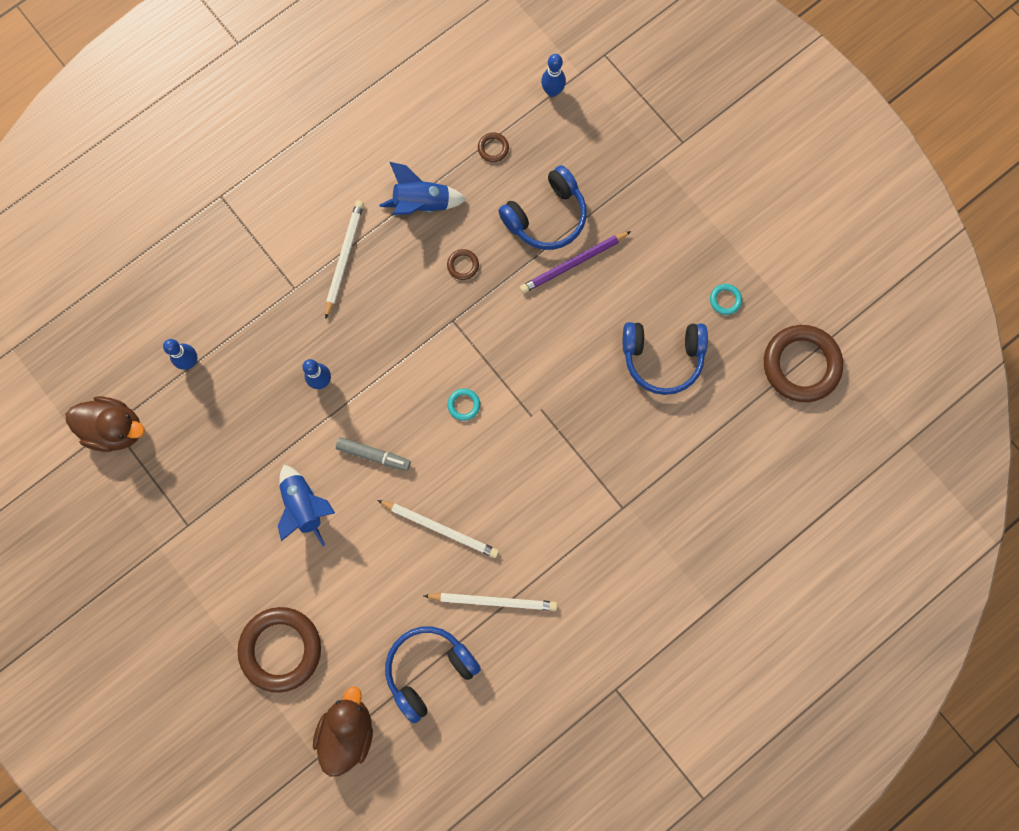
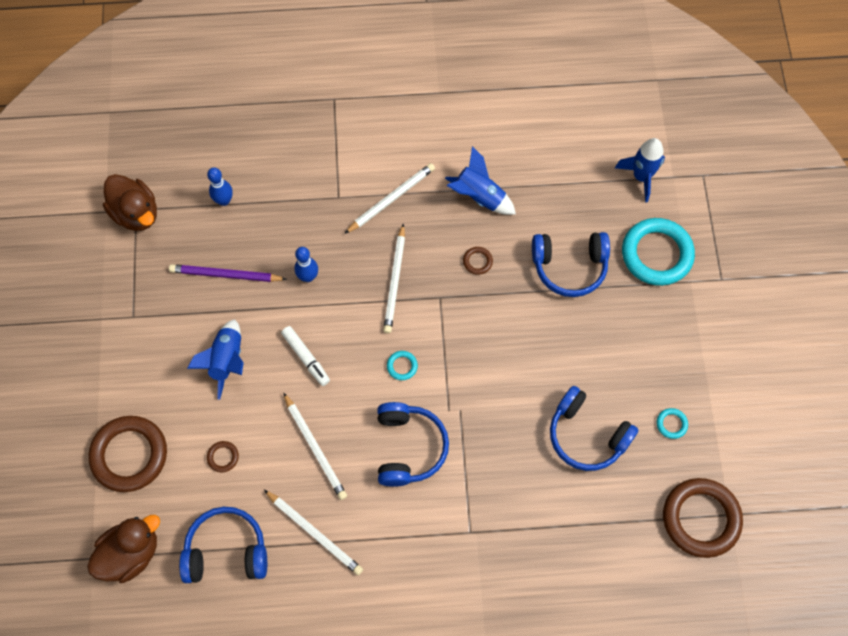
camera: 35 degrees right, 10 degrees down
grey marker [336,437,411,471] -> white marker [281,326,330,386]
brown ring [478,132,509,162] -> brown ring moved to [207,441,239,472]
purple pencil [520,231,631,293] -> purple pencil moved to [169,264,287,282]
blue bowling pin [541,54,566,97] -> blue rocket [615,138,665,202]
none -> blue headphones [377,402,449,487]
none -> white pencil [383,223,405,333]
none -> turquoise ring [622,218,695,286]

